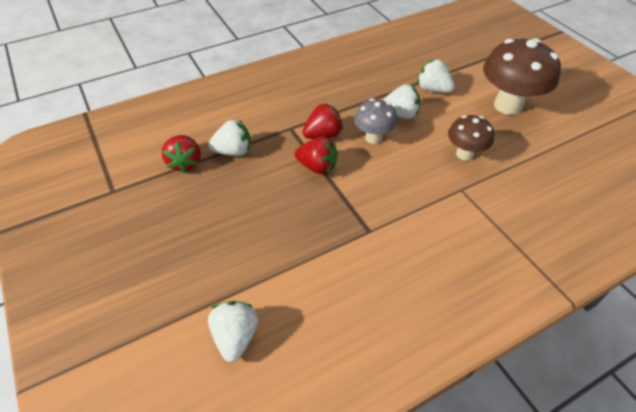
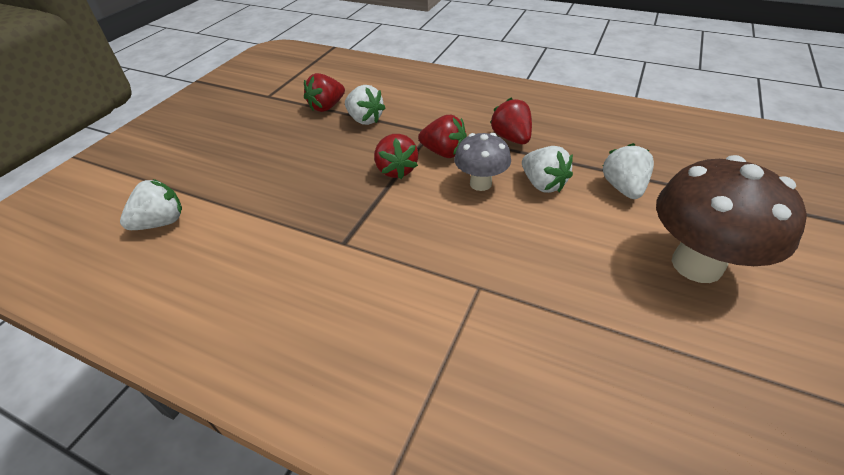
camera: 55 degrees right, 5 degrees down
brown mushroom [448,115,494,161] -> none
none -> red strawberry [490,97,532,144]

